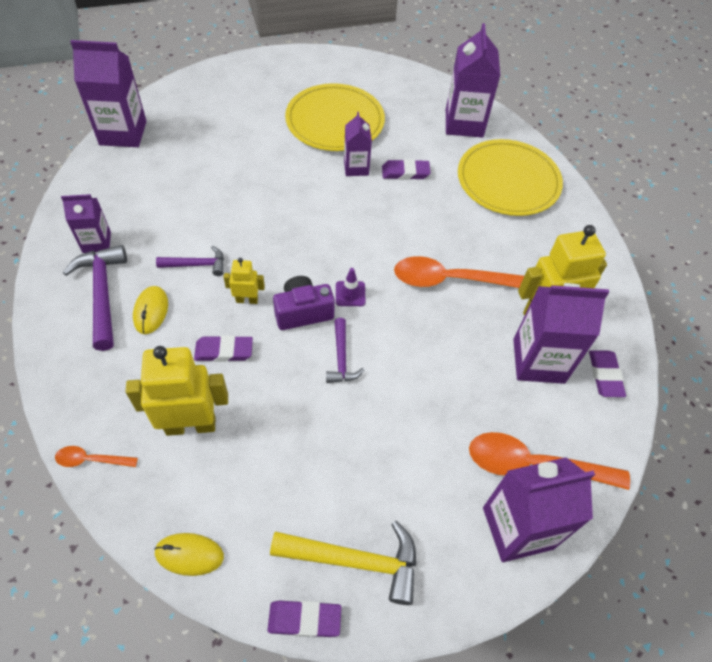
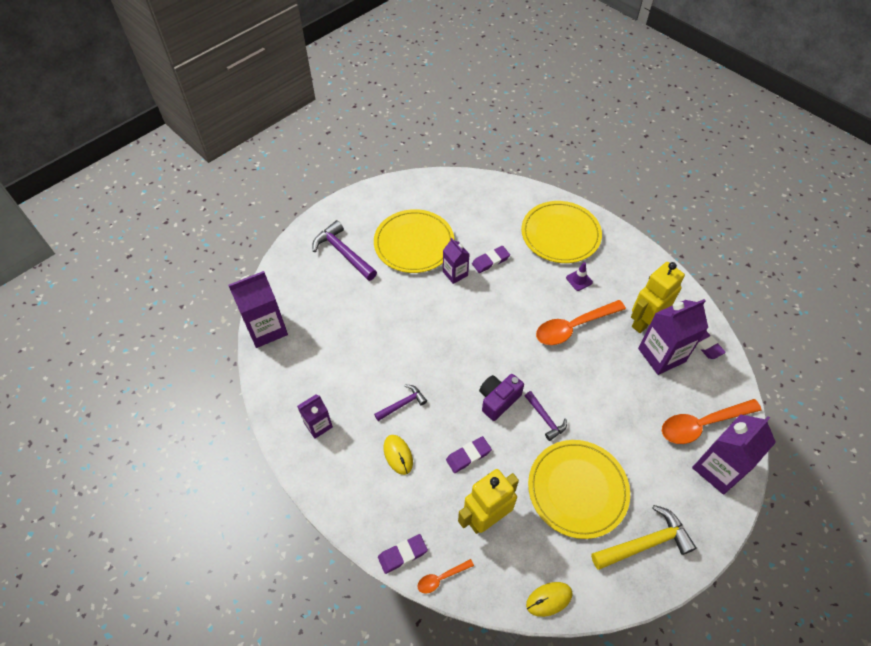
camera: 25 degrees left, 0 degrees up
purple hammer [63,245,127,351] -> purple hammer moved to [312,220,377,281]
yellow robot [224,258,265,304] -> none
purple eraser [267,601,341,637] -> purple eraser moved to [378,534,428,574]
purple traffic cone [336,268,366,306] -> purple traffic cone moved to [566,262,593,291]
purple carton [446,23,500,138] -> none
none -> yellow plate [528,440,630,539]

